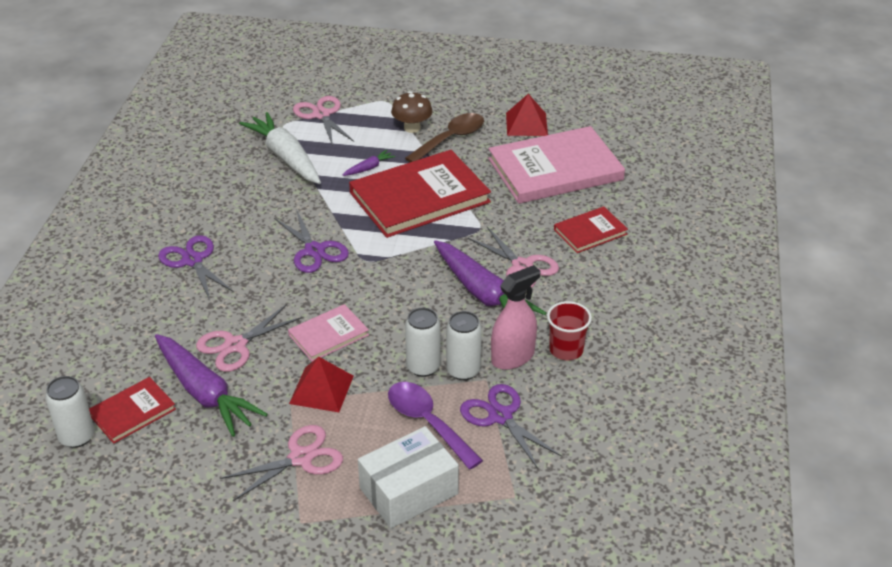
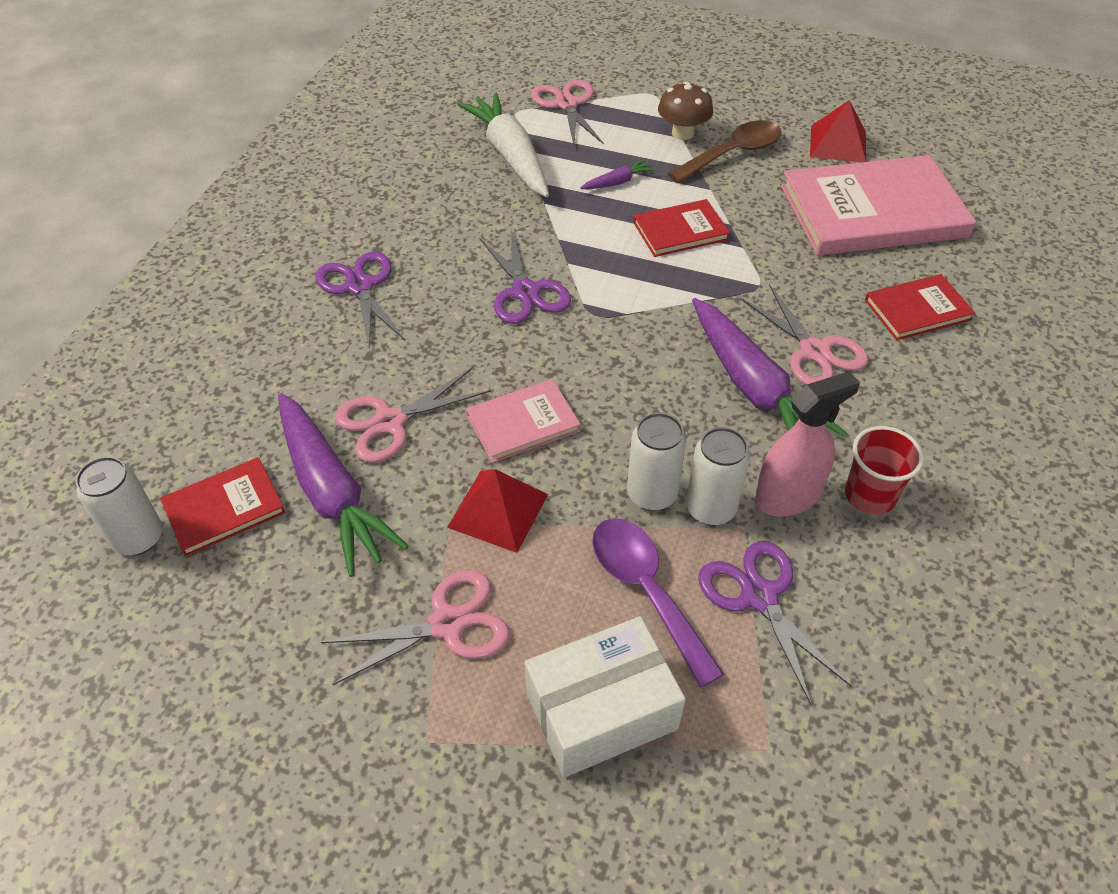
camera: 10 degrees right, 10 degrees up
red book [349,150,491,238] -> red book [633,199,730,257], size x0.50

